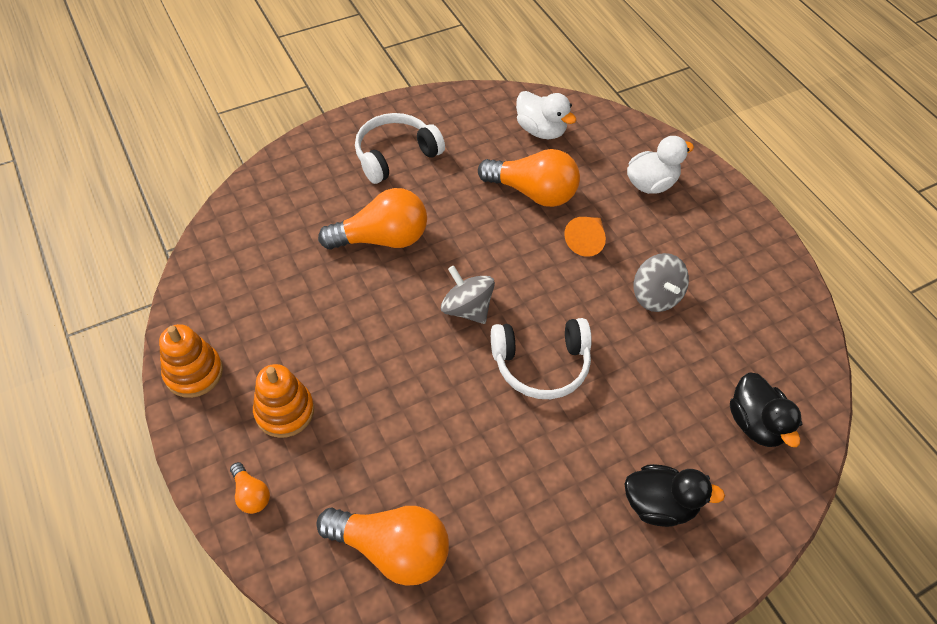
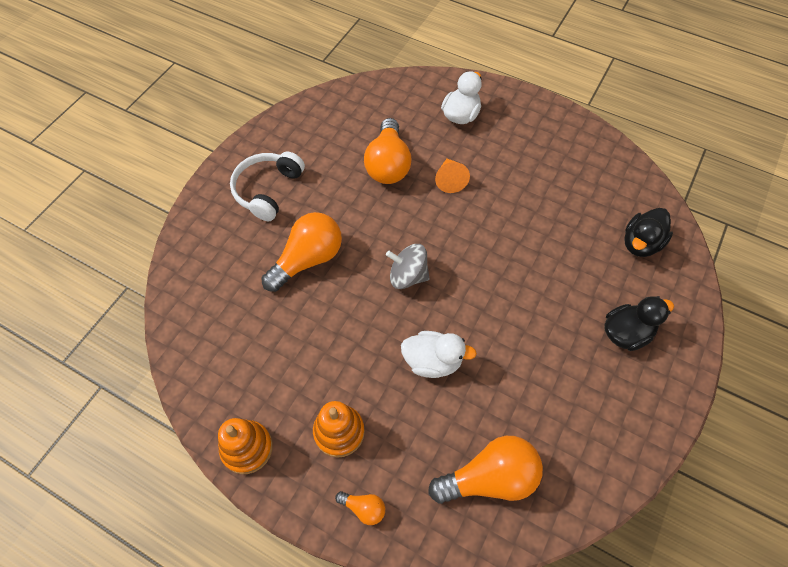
camera: 30 degrees left, 5 degrees up
orange light bulb [478,149,580,207] -> orange light bulb turned 105 degrees clockwise [364,118,412,184]
white headphones [491,318,592,399] -> none
white duck [516,91,576,139] -> white duck moved to [401,331,477,378]
grey spinning top [634,253,689,312] -> none
black duck [730,373,802,447] -> black duck turned 90 degrees clockwise [624,208,673,257]

